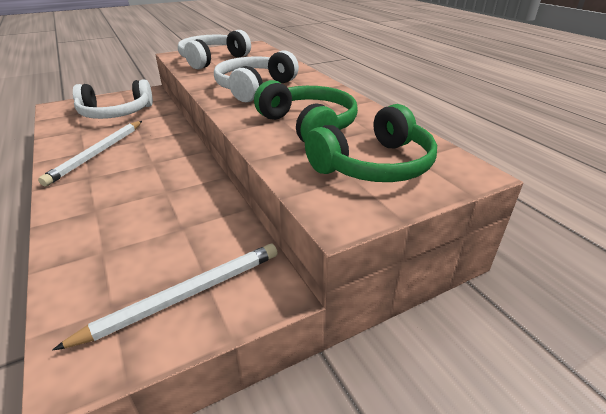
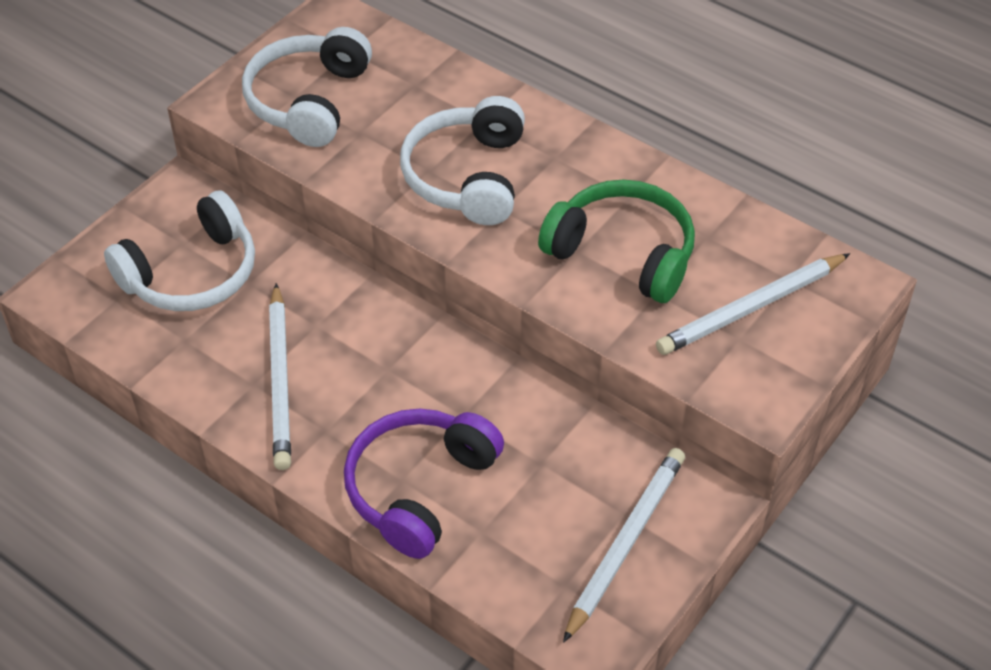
camera: 25 degrees left, 15 degrees up
green headphones [305,104,437,182] -> white pencil [656,253,850,355]
none -> purple headphones [344,408,504,559]

